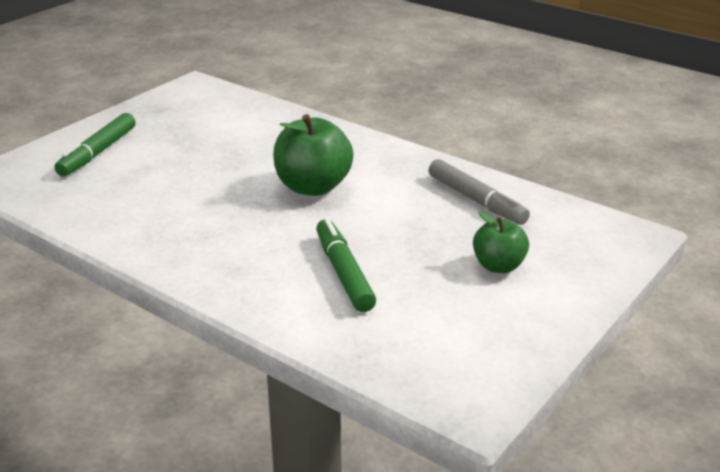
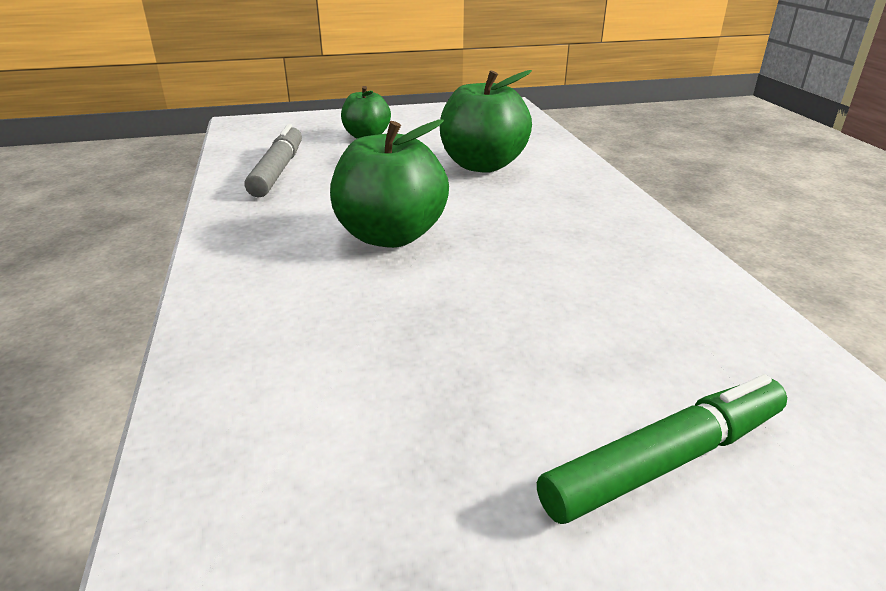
camera: 140 degrees left, 0 degrees up
green marker [316,218,376,312] -> green apple [440,70,532,173]

